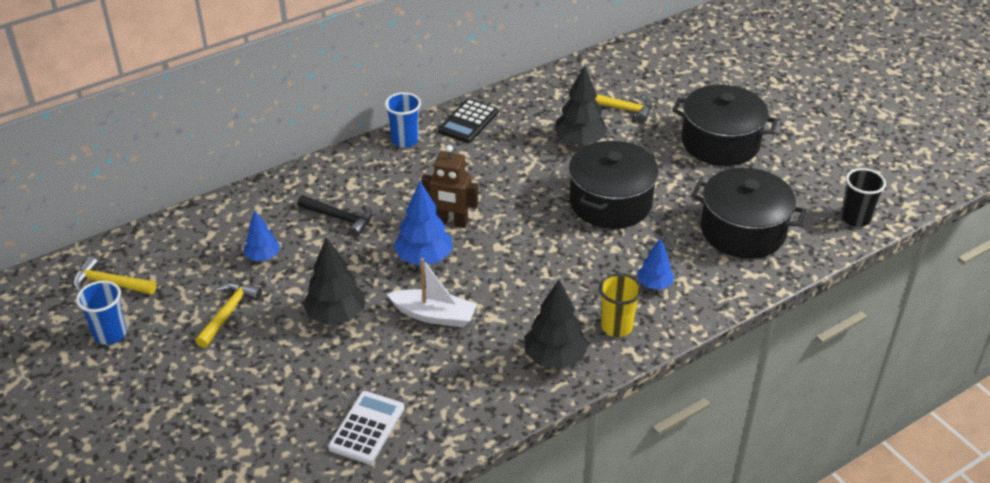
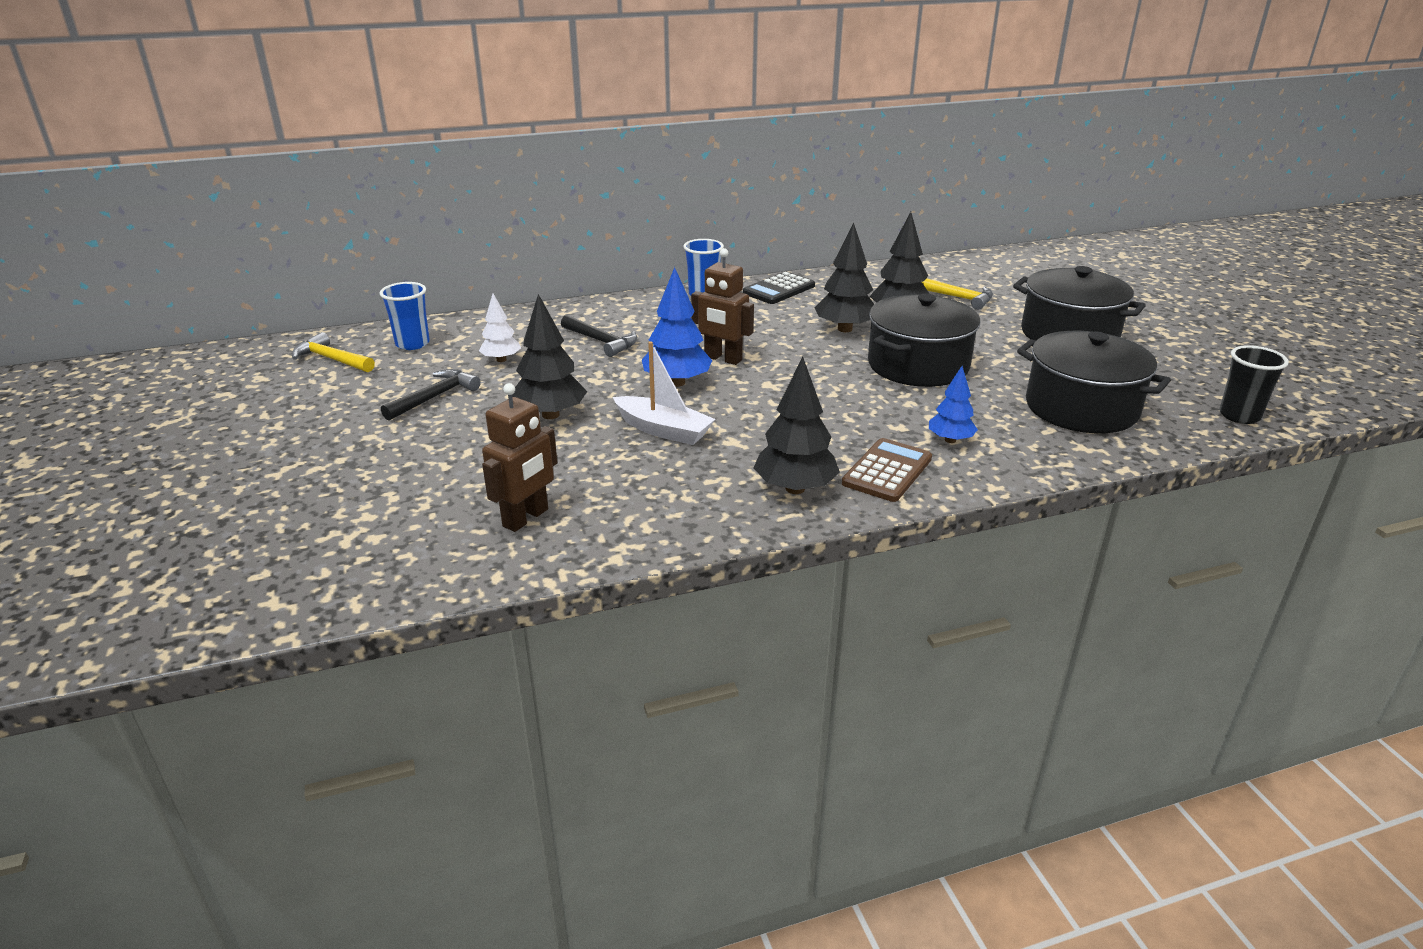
camera: 15 degrees right, 10 degrees down
blue cup [76,281,127,345] -> blue cup moved to [379,282,430,350]
yellow hammer [195,282,262,348] -> black hammer [381,369,481,421]
blue tree [244,211,280,261] -> white tree [479,294,521,362]
white calculator [328,391,404,464] -> brown robot [482,383,558,532]
yellow cup [599,273,642,337] -> brown calculator [842,438,932,502]
none -> black tree [815,223,874,332]

